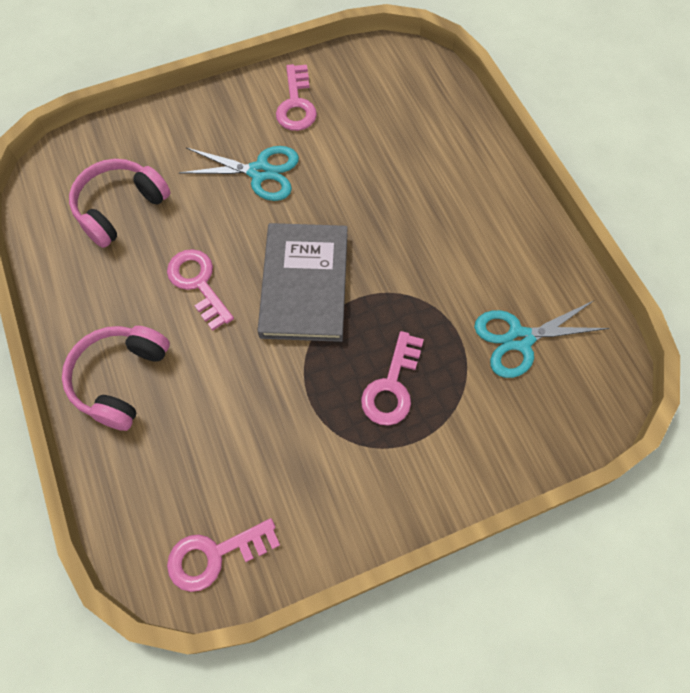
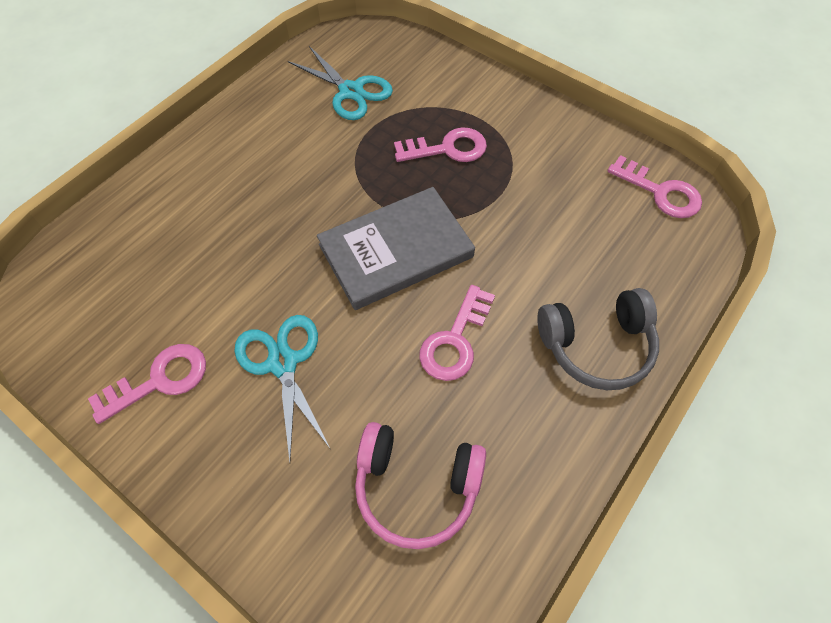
camera: 120 degrees left, 5 degrees down
pink headphones [62,326,170,431] -> grey headphones [537,288,659,390]

